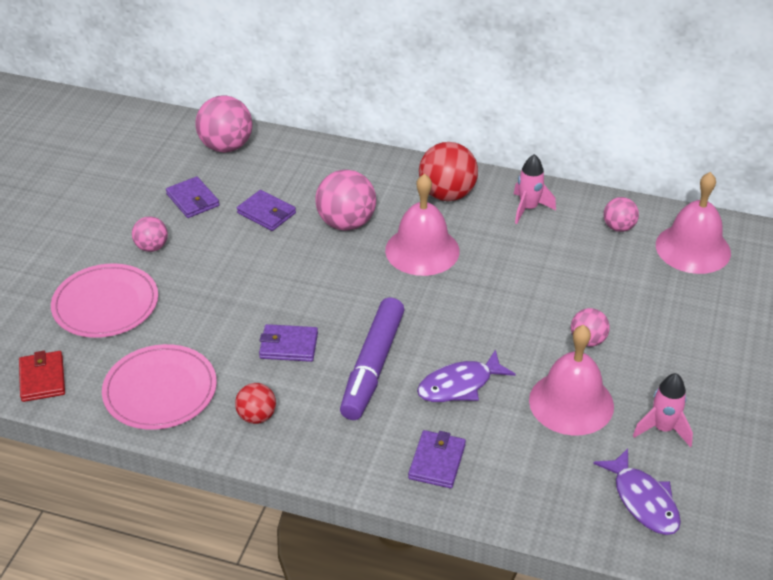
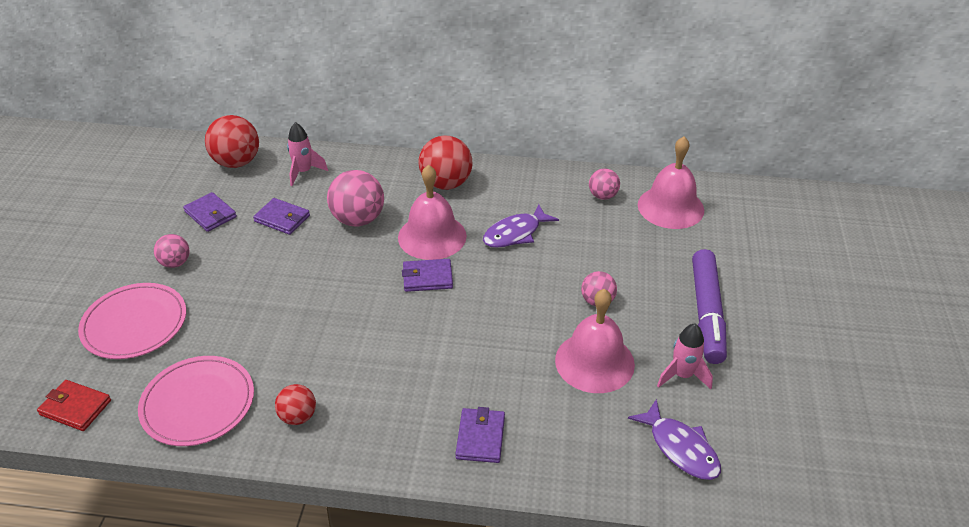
camera: 10 degrees left, 0 degrees up
red wallet [19,351,65,402] -> red wallet turned 45 degrees counterclockwise [37,380,111,431]
pink ball [196,95,252,152] -> red ball [205,115,259,168]
purple wallet [259,324,318,362] -> purple wallet moved to [402,259,453,292]
purple marker [340,297,404,420] -> purple marker moved to [692,249,727,364]
purple fish [417,350,516,402] -> purple fish moved to [483,204,559,248]
pink rocket [514,154,556,224] -> pink rocket moved to [287,122,328,186]

